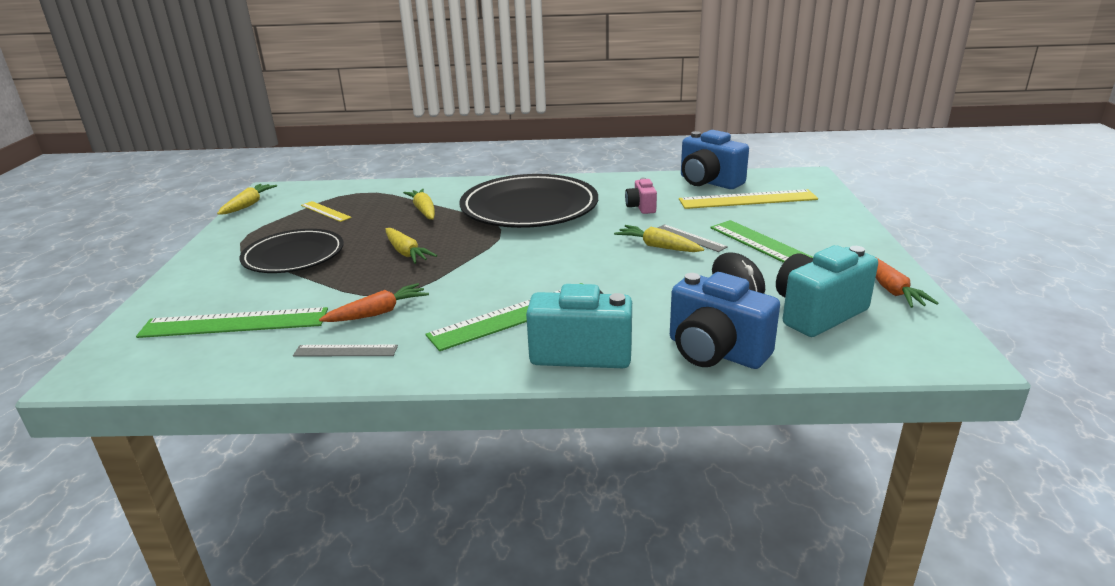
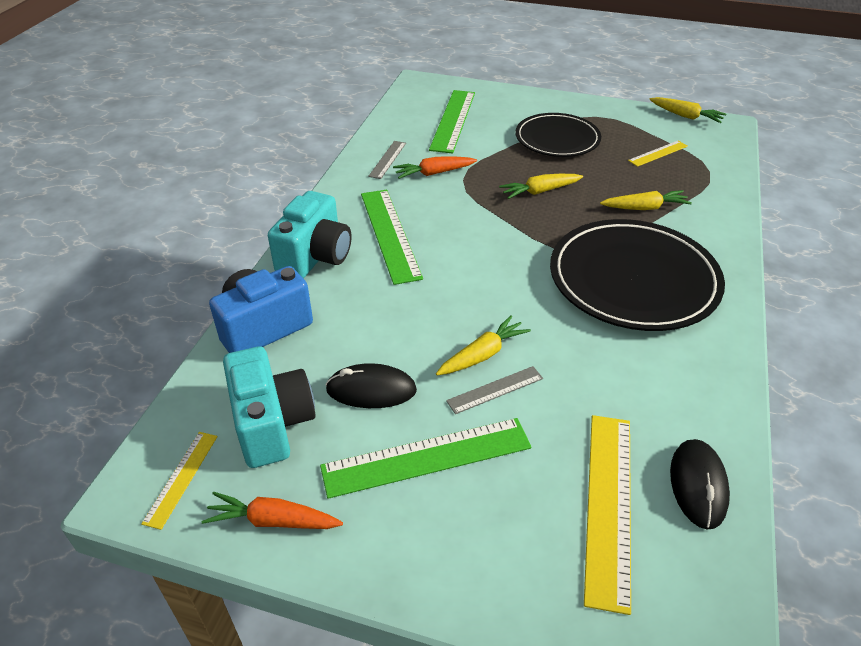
camera: 105 degrees right, 15 degrees up
orange carrot [319,283,429,322] -> orange carrot turned 90 degrees clockwise [393,156,477,179]
pink camera [625,178,657,214] -> none
blue camera [681,130,749,189] -> black mouse [670,439,730,529]
none -> yellow ruler [141,432,218,530]

